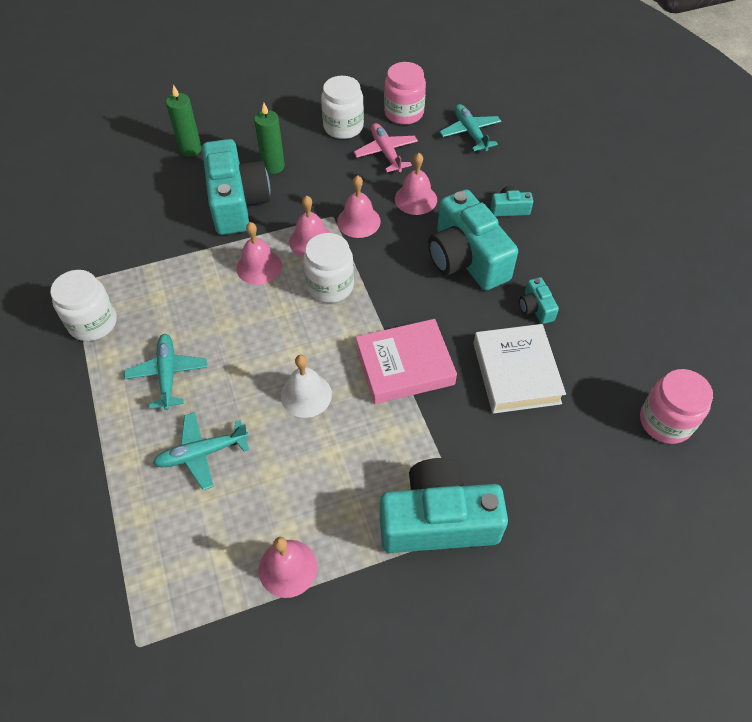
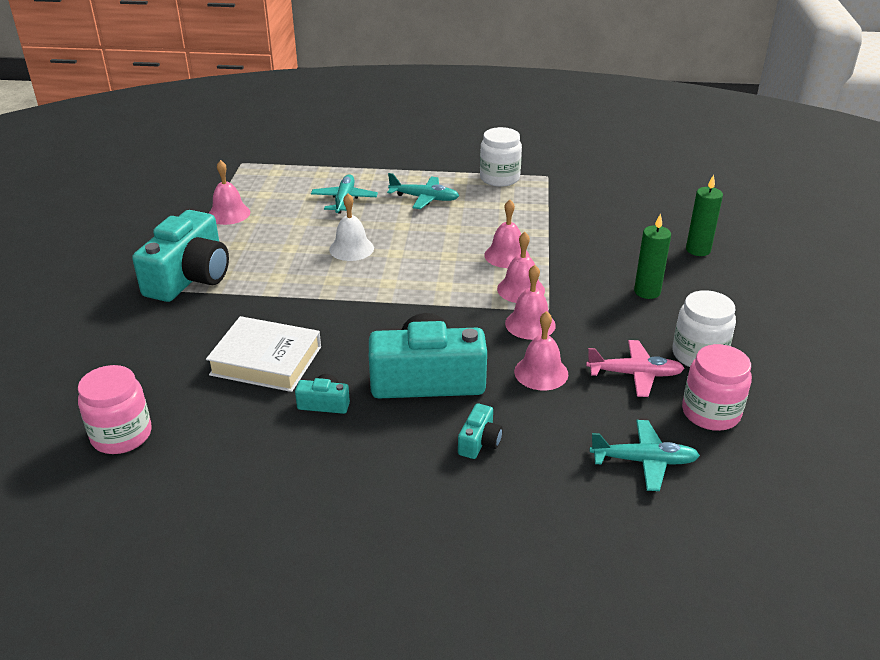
camera: 115 degrees right, 20 degrees down
turquoise camera [202,139,270,235] -> none
white jar [303,233,354,303] -> none
pink book [356,319,457,404] -> none

